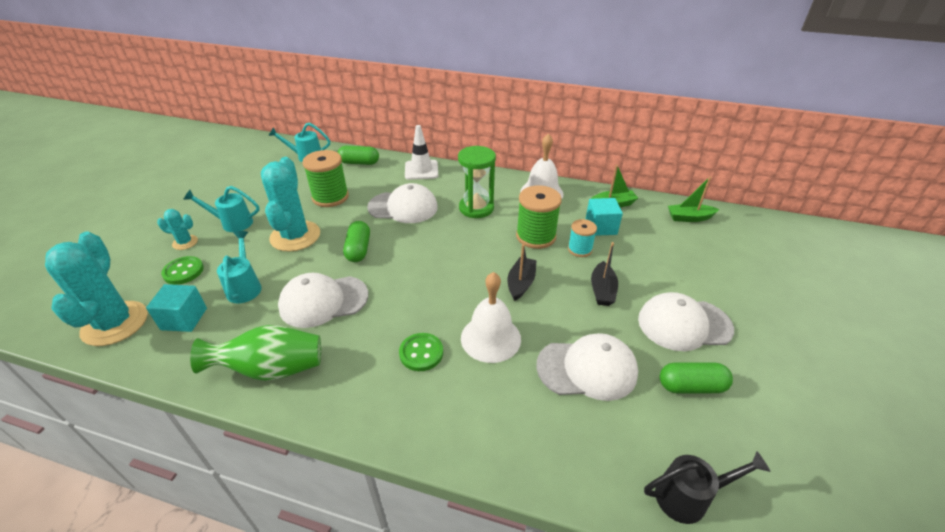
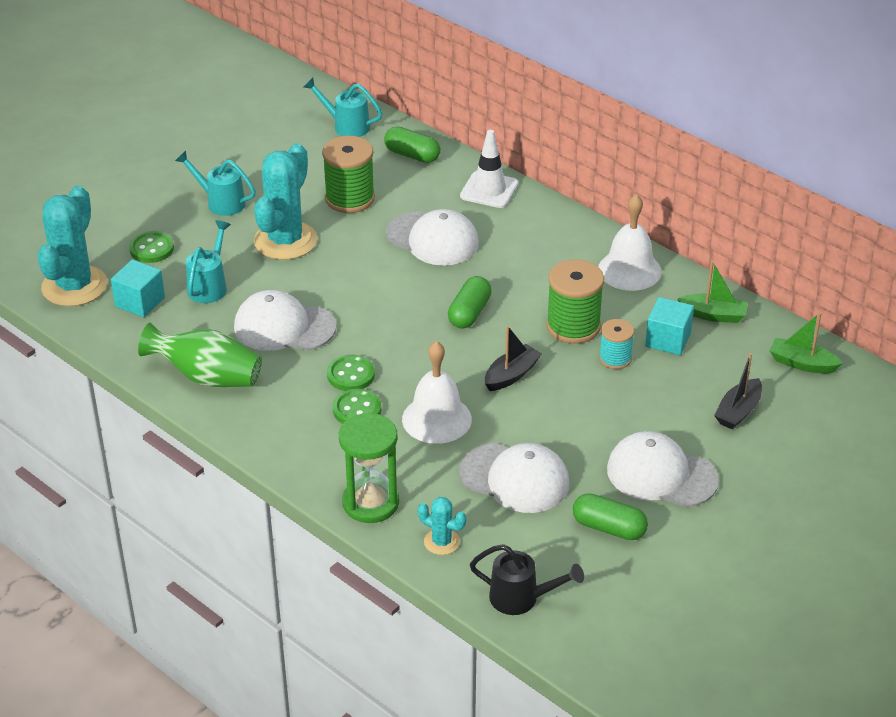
camera: 25 degrees right, 0 degrees up
turquoise cactus [157,209,198,250] -> turquoise cactus moved to [418,497,466,555]
green capsule [343,221,370,262] -> green capsule moved to [448,276,492,329]
green hourglass [458,146,496,218] -> green hourglass moved to [339,413,399,523]
black boat [591,242,618,306] -> black boat moved to [714,353,762,429]
none -> green button [327,355,375,391]

